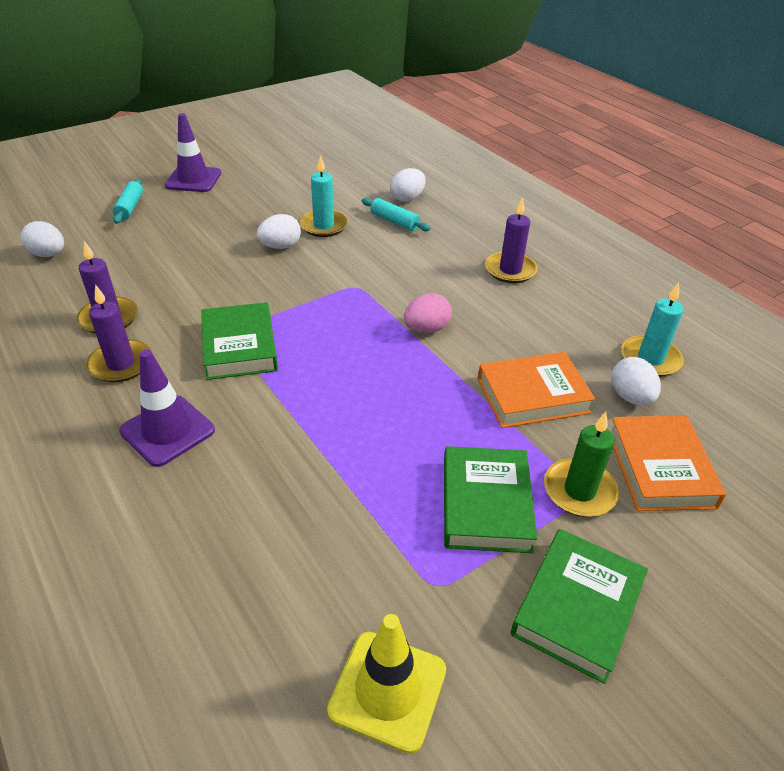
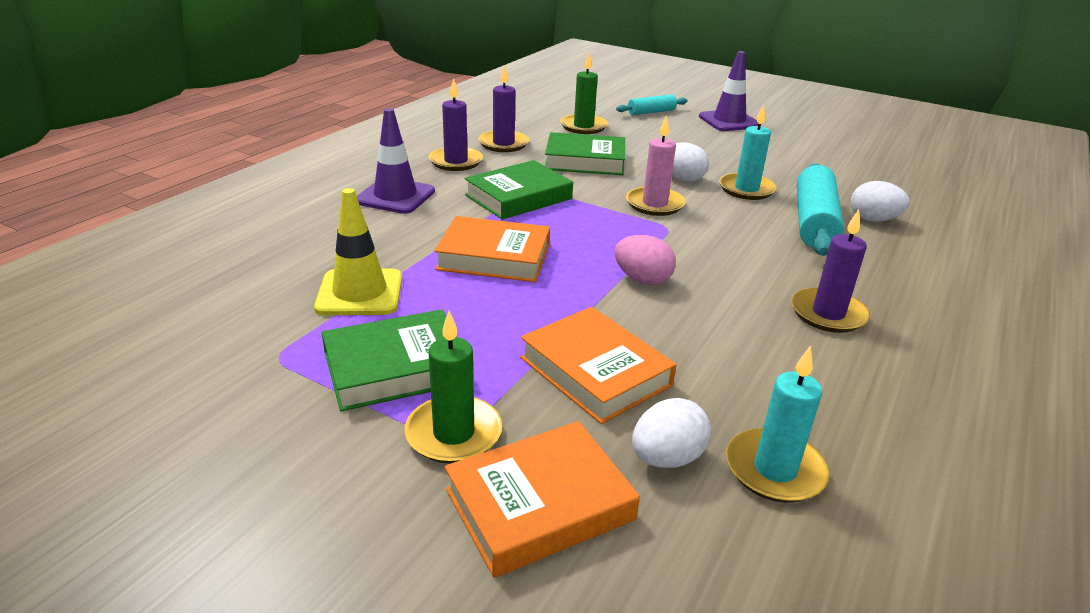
camera: 65 degrees right, 10 degrees down
white egg [20,221,64,257] -> none
yellow traffic cone [327,614,446,754] -> yellow traffic cone moved to [314,188,402,315]
turquoise rolling pin [362,198,431,231] -> turquoise rolling pin [797,163,844,255], size x1.82
green book [511,529,648,684] -> green book moved to [545,132,625,175]
none -> orange book [434,216,550,282]
none -> green candle [560,53,608,134]
none -> pink candle [626,115,686,216]

